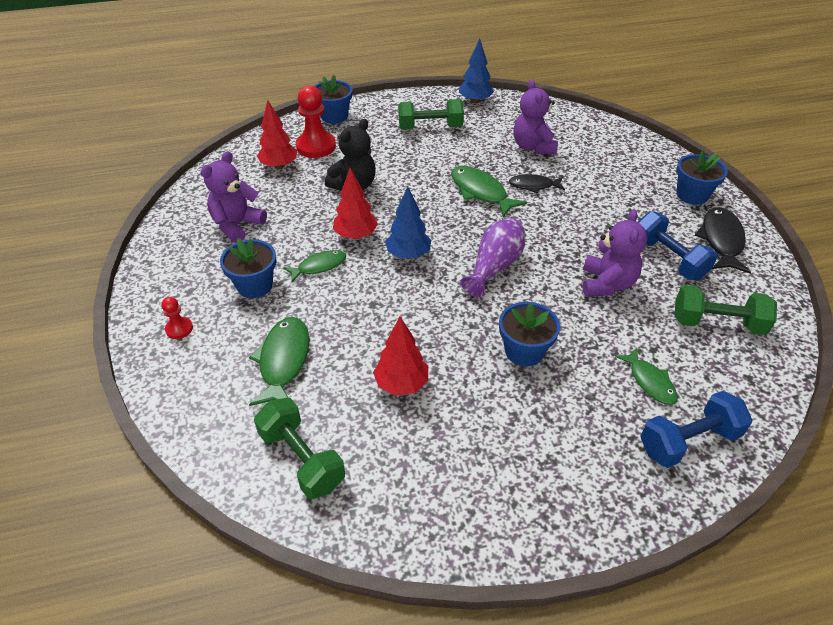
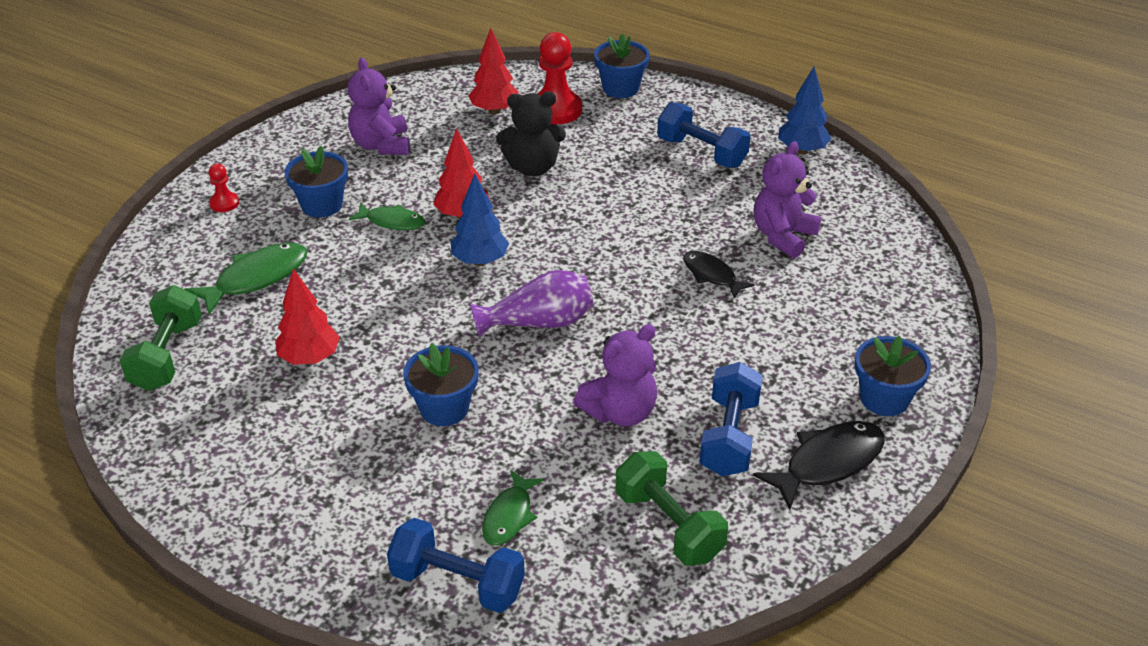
camera: 45 degrees right, 5 degrees down
purple teddy bear [200,151,267,243] -> purple teddy bear turned 90 degrees counterclockwise [348,57,410,155]
green dumbbell [398,99,464,130] -> blue dumbbell [657,102,751,168]
green fish [451,166,527,217] -> none

